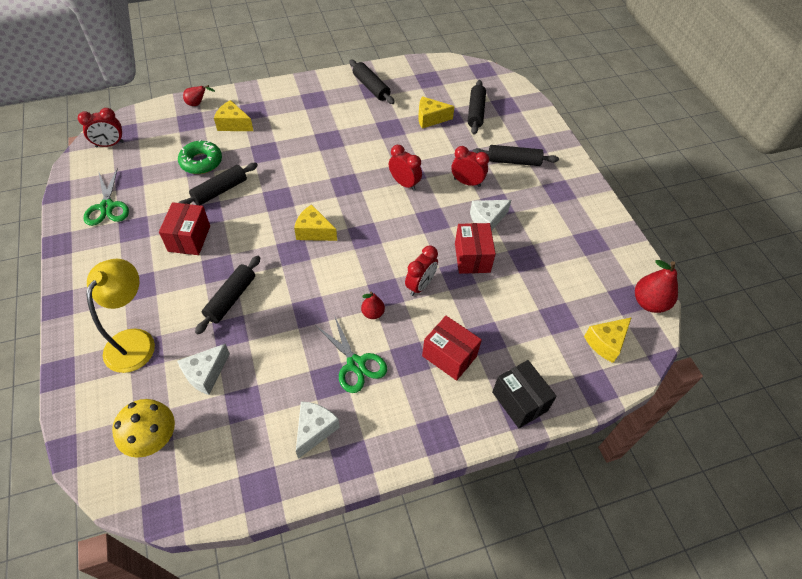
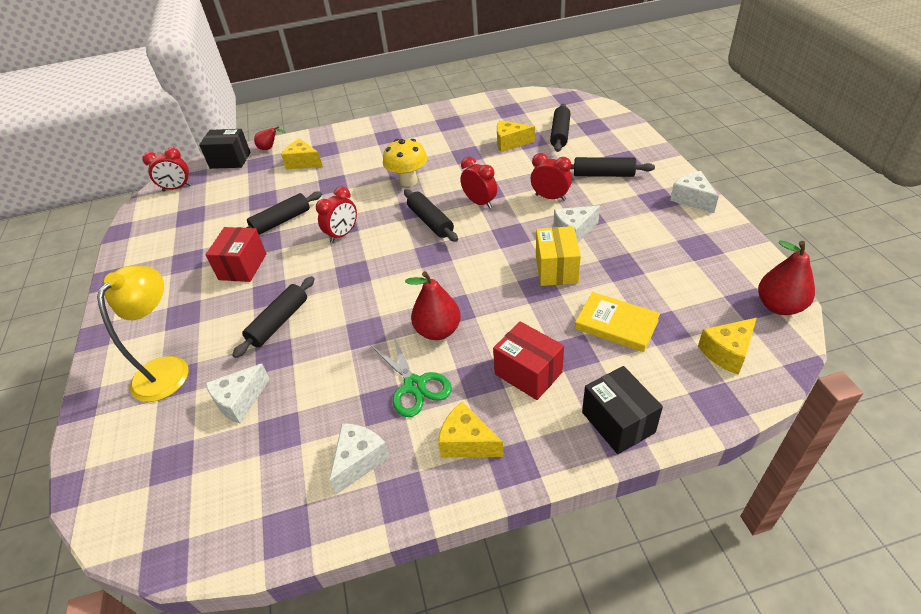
camera: 10 degrees right, 10 degrees down
green scissors [84,168,129,226] -> none
yellow mushroom [112,399,175,458] -> yellow mushroom moved to [383,139,427,187]
green donut [178,139,222,174] -> none
yellow cheese [294,204,337,241] -> yellow cheese moved to [438,401,504,458]
black rolling pin [349,59,395,104] -> black rolling pin moved to [404,189,458,242]
red pear [361,292,385,319] -> red pear [405,271,461,340], size x1.76
red clock [405,245,438,296] -> red clock moved to [316,187,357,243]
red box [455,223,496,274] -> yellow box [536,226,581,286]
none -> black box [199,129,251,169]
none -> yellow book [575,292,660,352]
none -> white cheese [670,171,719,213]

